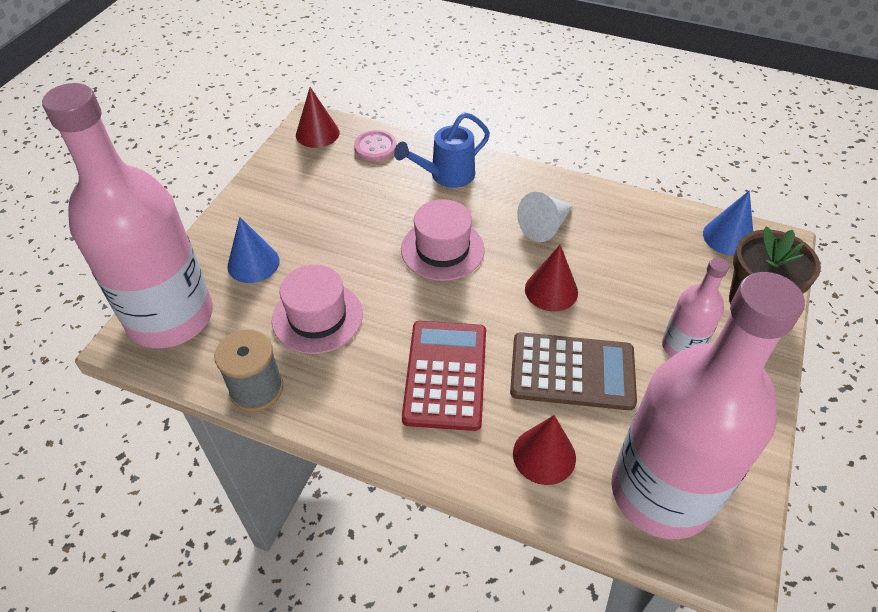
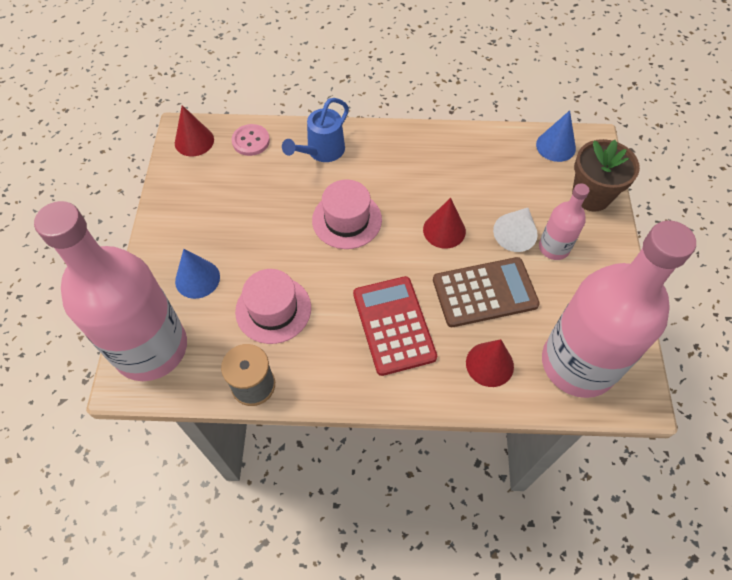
camera: 20 degrees left, 10 degrees up
white cone [517,192,573,242] -> white cone moved to [493,208,538,252]

